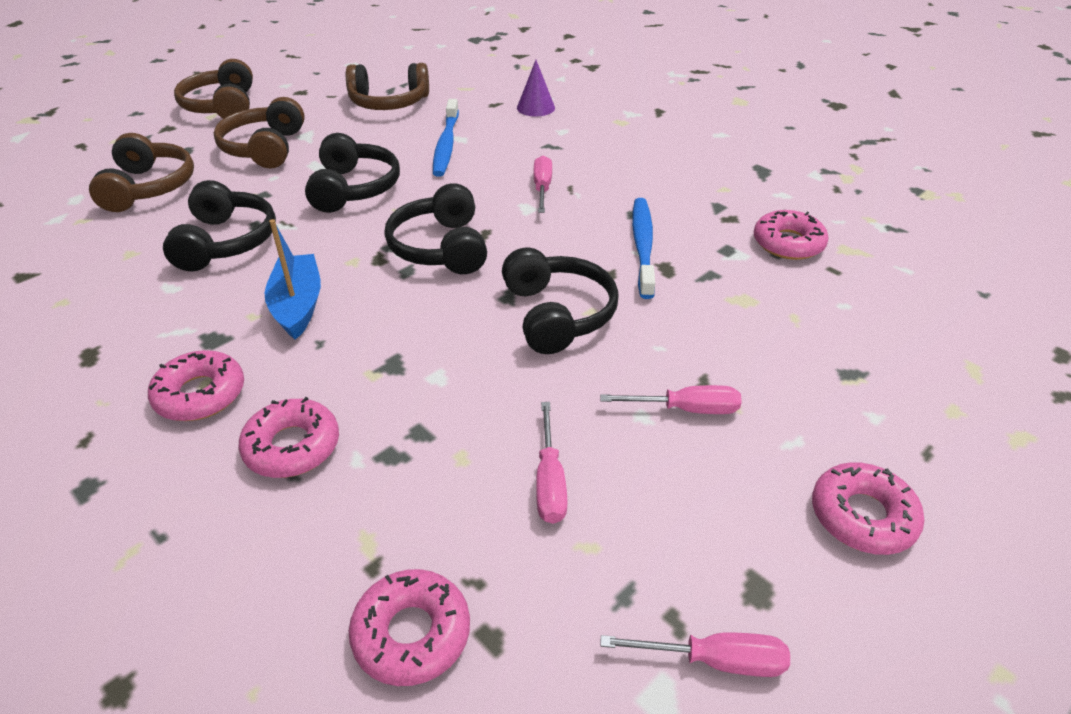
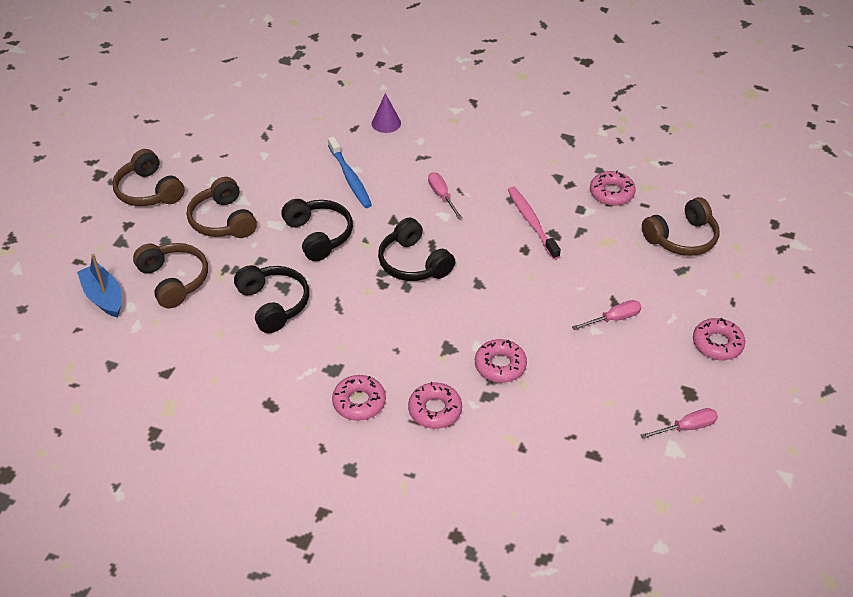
camera: 25 degrees left, 5 degrees up
blue boat [265,219,321,340] -> blue boat moved to [77,254,122,318]
brown headphones [346,63,429,110] -> brown headphones moved to [642,197,719,256]
pink donut [349,569,470,686] -> pink donut moved to [475,339,527,383]
black headphones [502,247,619,354] -> none
pink screwdriver [536,402,567,524] -> none
blue toothbrush [632,198,655,299] -> pink toothbrush [508,186,561,260]

